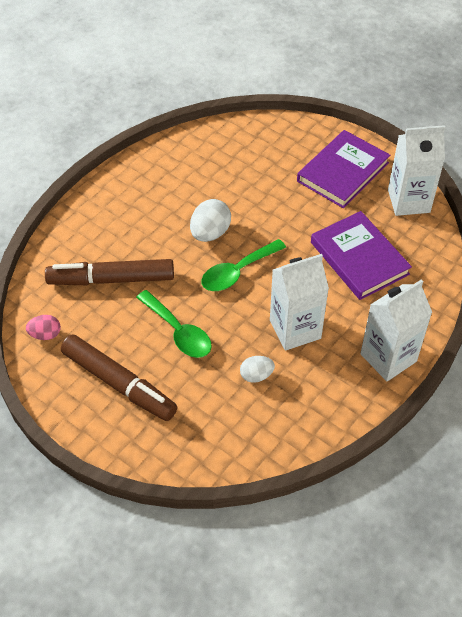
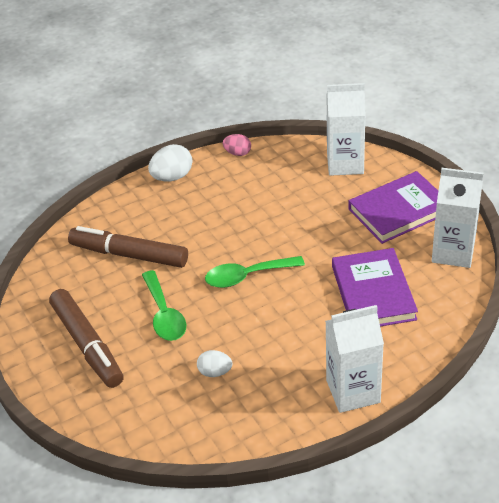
camera: 25 degrees right, 10 degrees down
pink egg [26,315,61,340] -> pink egg moved to [223,134,251,156]
white egg [190,199,231,242] -> white egg moved to [148,144,192,182]
white carton [270,254,329,351] -> white carton moved to [326,83,365,176]

